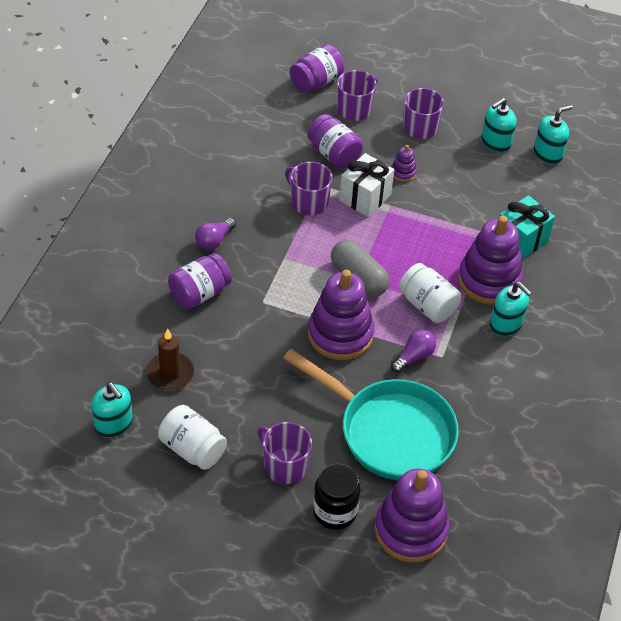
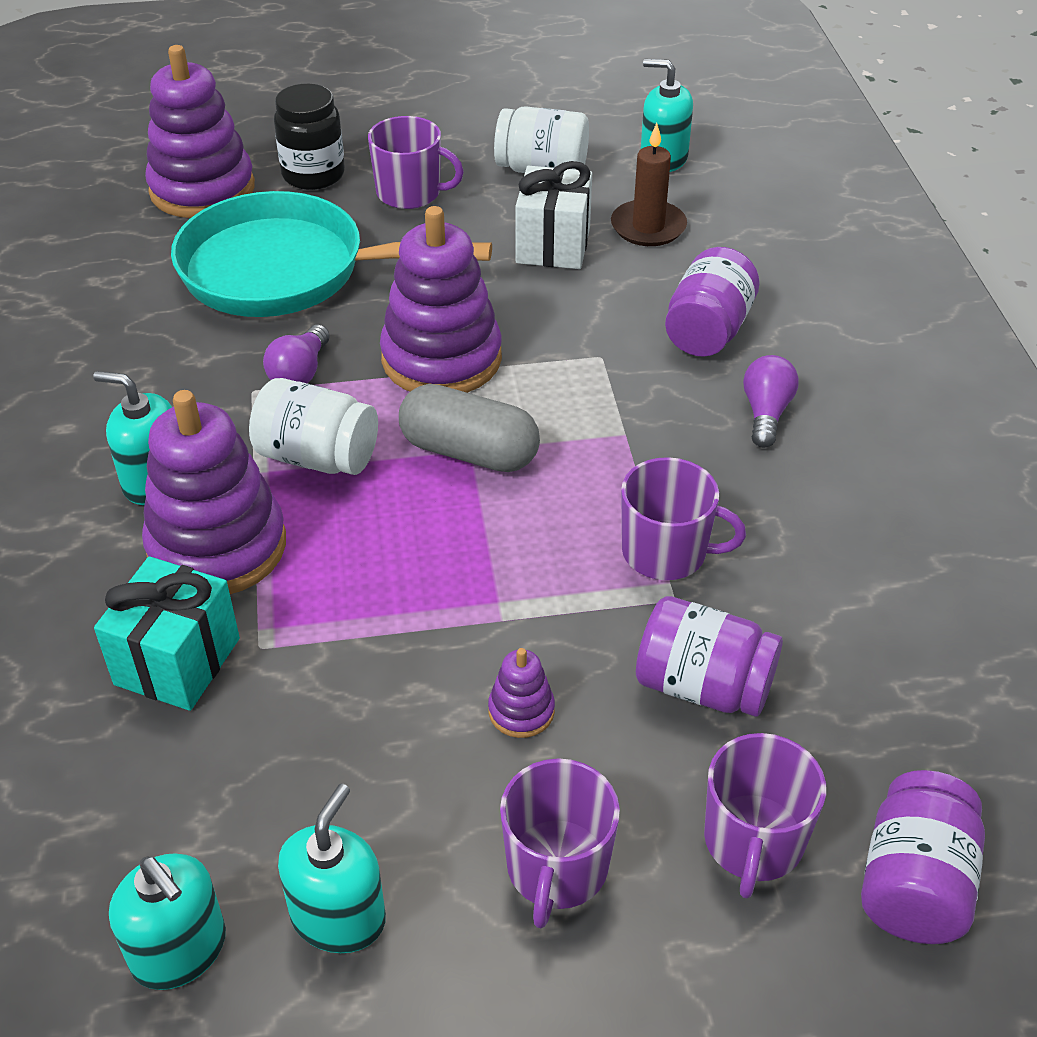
camera: 155 degrees right, 5 degrees down
white gift [339,153,394,217] -> white gift moved to [515,161,592,269]
turquoise soap dispenser [534,105,573,164] -> turquoise soap dispenser turned 75 degrees counterclockwise [109,854,226,990]

